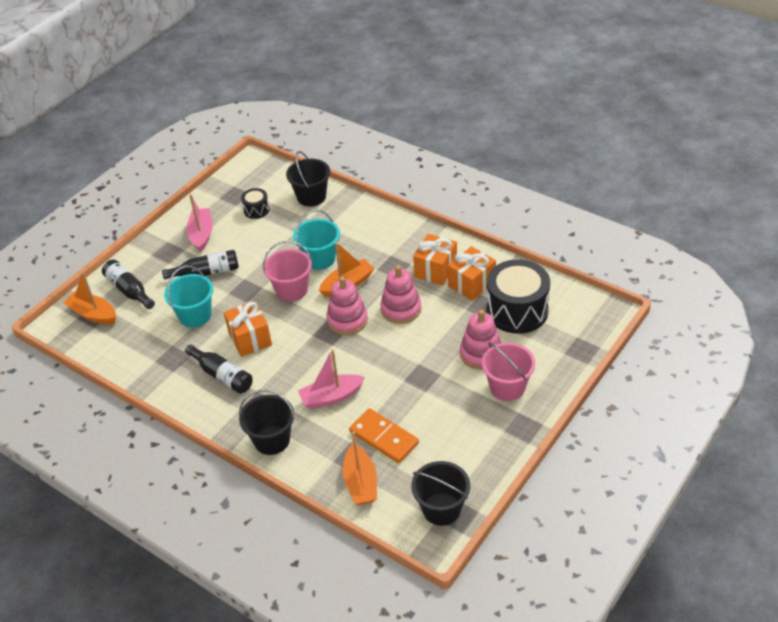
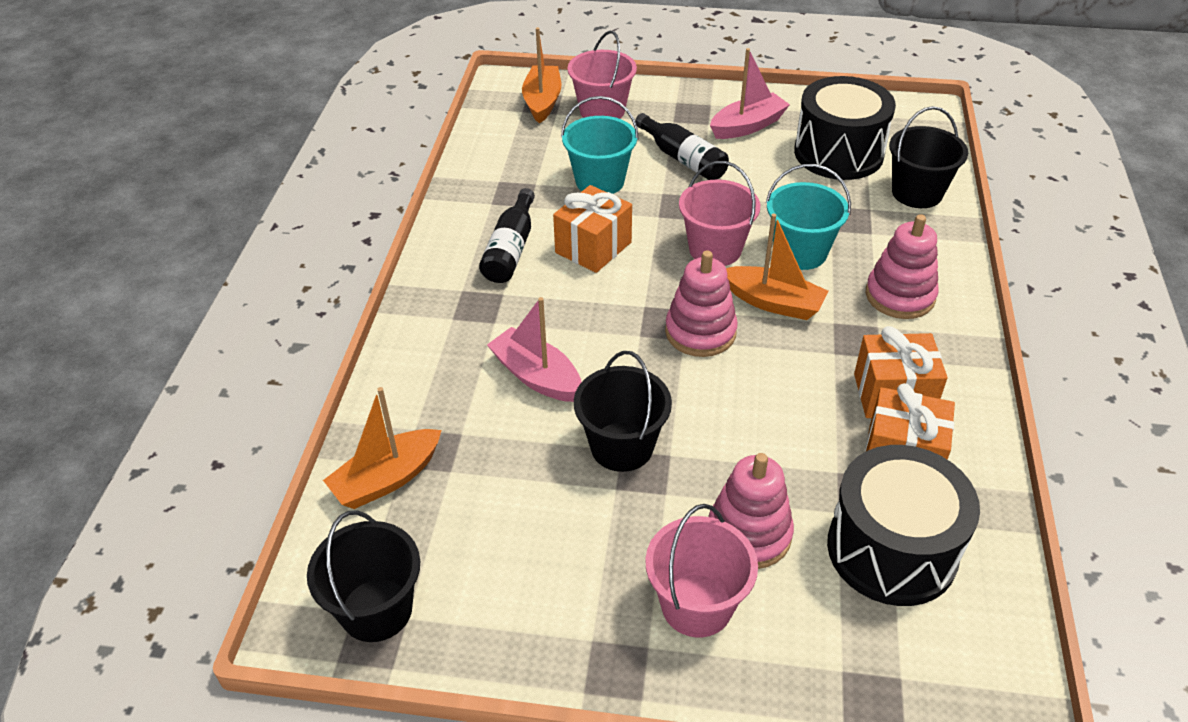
camera: 60 degrees right, 0 degrees up
black bottle [102,260,155,309] -> pink bucket [567,31,637,119]
black bucket [239,390,295,455] -> black bucket moved to [574,351,672,472]
black drum [241,188,270,219] -> black drum [794,76,896,180], size x2.10
orange domino [349,408,419,463] -> none
pink stacking toy [380,265,421,324] -> pink stacking toy moved to [866,214,939,319]

